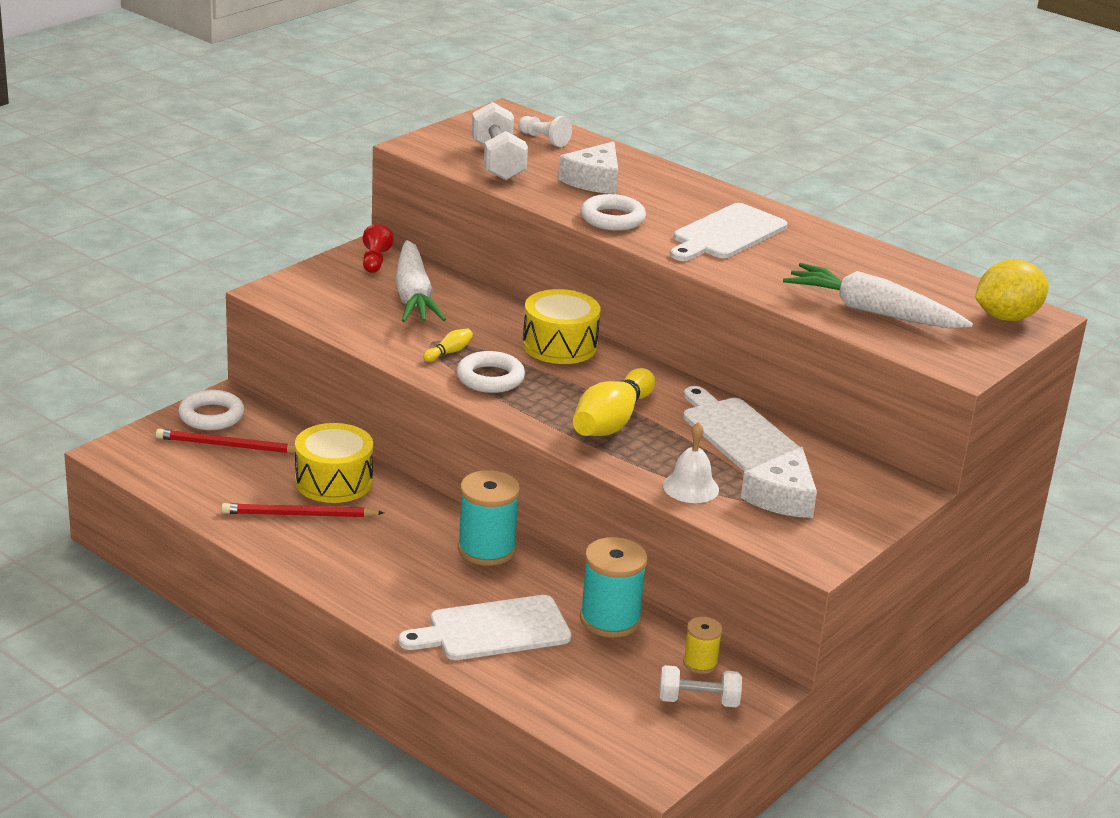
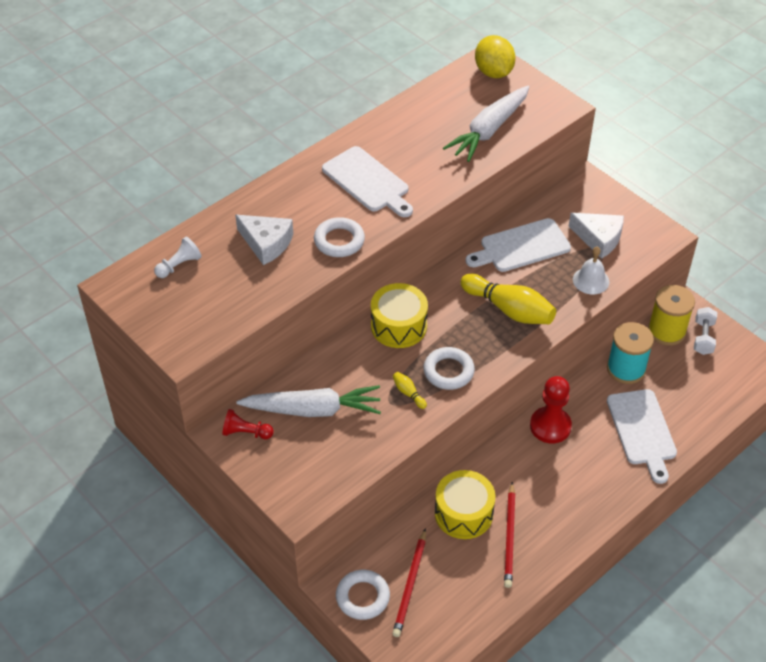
camera: 80 degrees left, 20 degrees up
turquoise spool [458,470,520,566] -> red pawn [530,376,572,443]
white dumbbell [471,102,528,180] -> none
yellow spool [683,617,723,674] -> yellow spool [648,285,695,346], size x1.80

